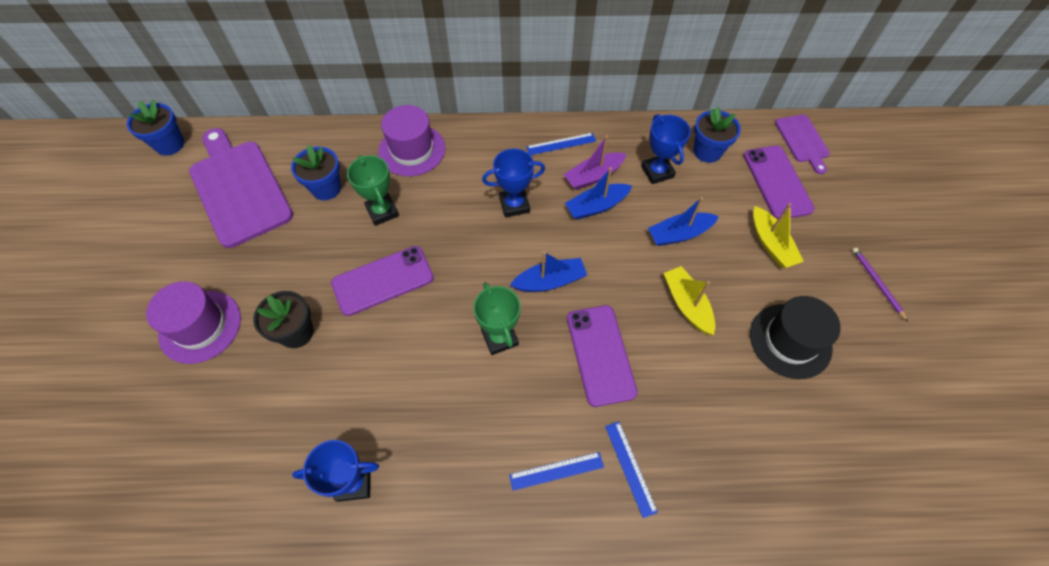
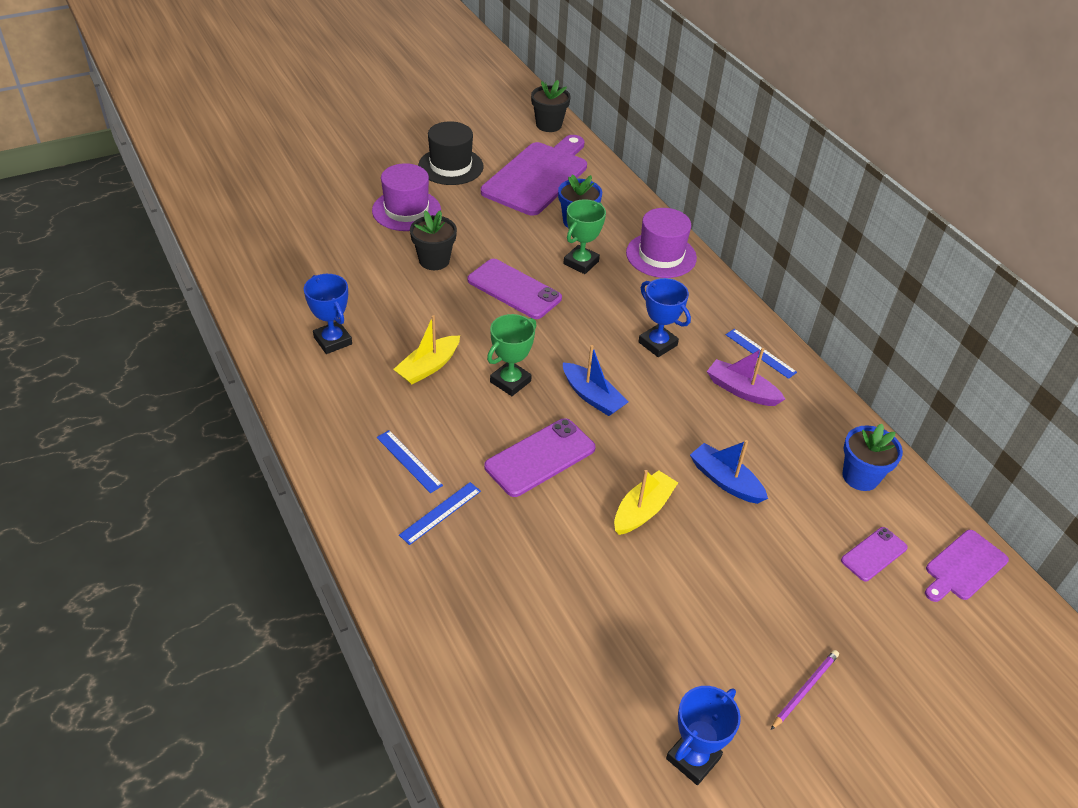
camera: 60 degrees right, 15 degrees down
blue flower pot [127,99,184,156] -> black flower pot [531,80,570,132]
blue boat [565,167,632,220] -> none
blue trophy [641,114,691,184] -> blue trophy moved to [666,686,741,785]
purple phone [744,146,815,220] -> purple phone [841,527,908,581], size x0.60
black hat [750,296,841,379] -> black hat moved to [418,121,484,185]
yellow boat [753,203,804,268] -> yellow boat moved to [393,315,460,384]

